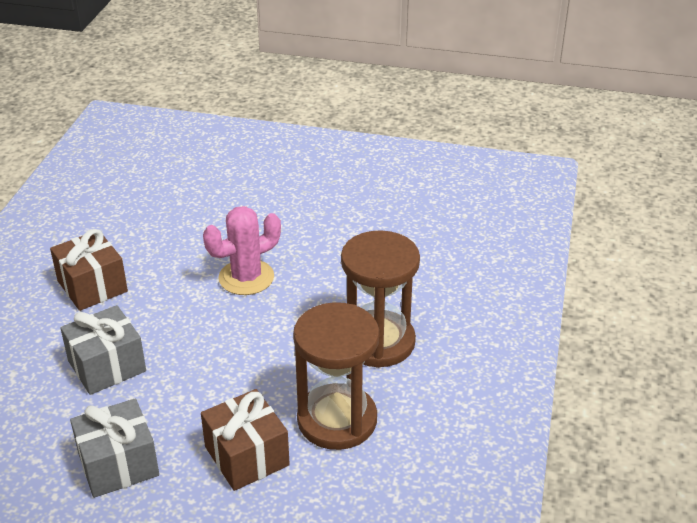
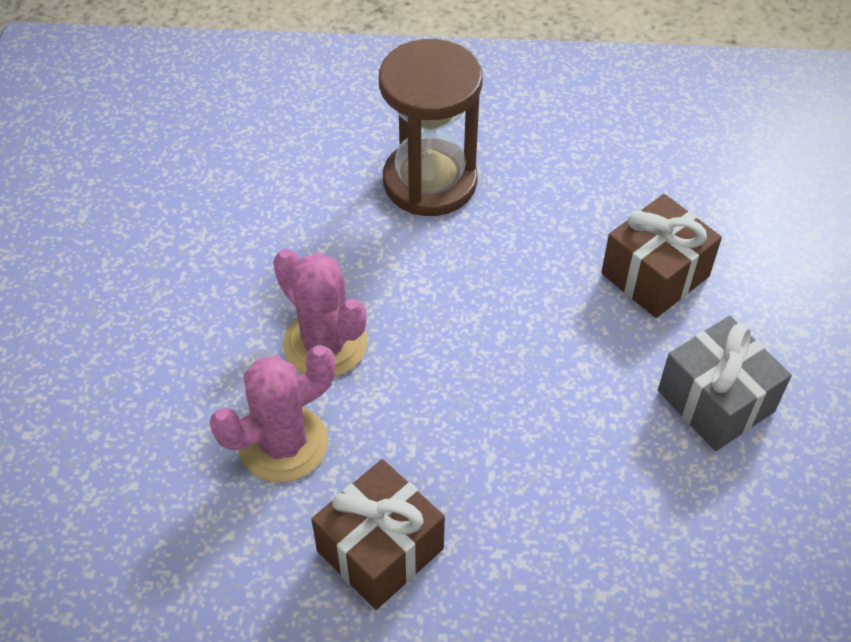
camera: 100 degrees left, 15 degrees up
grey gift [60,305,146,395] -> none
brown hourglass [293,302,379,450] -> none
none -> pink cactus [210,345,335,482]

